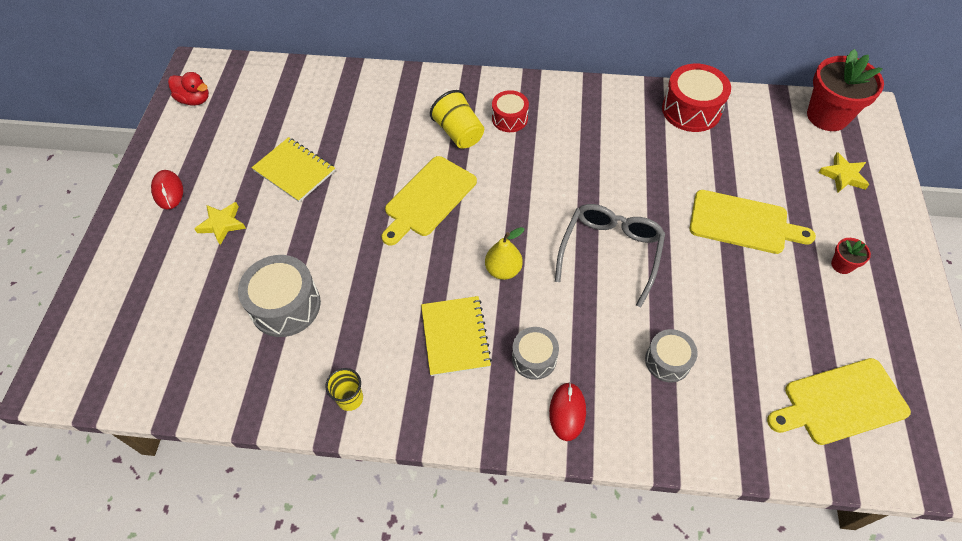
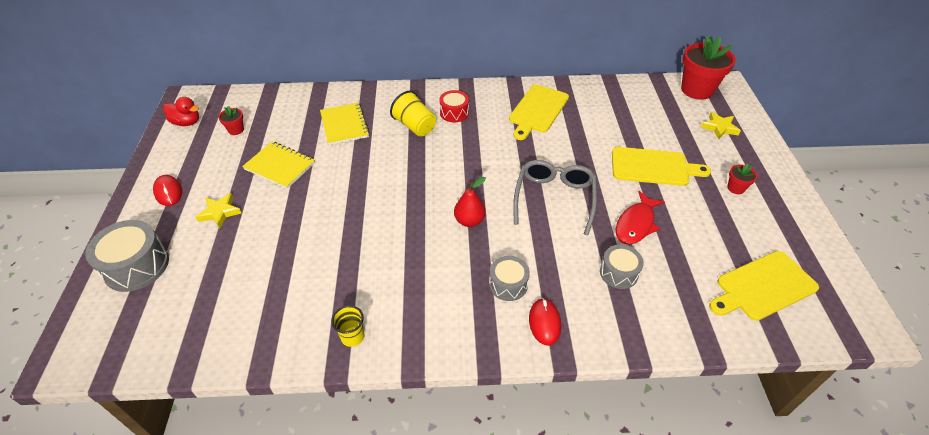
camera: 10 degrees left, 10 degrees down
grey drum [238,255,321,337] -> grey drum moved to [85,220,169,292]
yellow cutting board [382,156,477,245] -> yellow cutting board moved to [509,84,569,140]
yellow notebook [421,296,492,376] -> yellow notebook moved to [320,103,370,145]
yellow pear [485,227,525,280] -> red pear [454,177,486,227]
red drum [662,64,731,132] -> none
none -> red flower pot [218,106,244,135]
none -> red fish [616,191,665,245]

